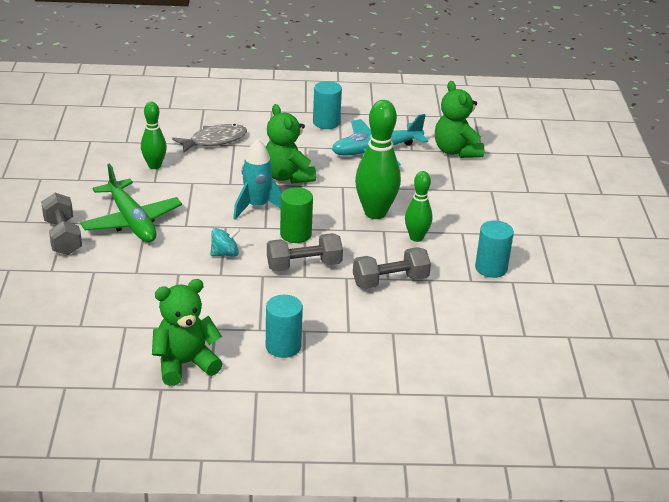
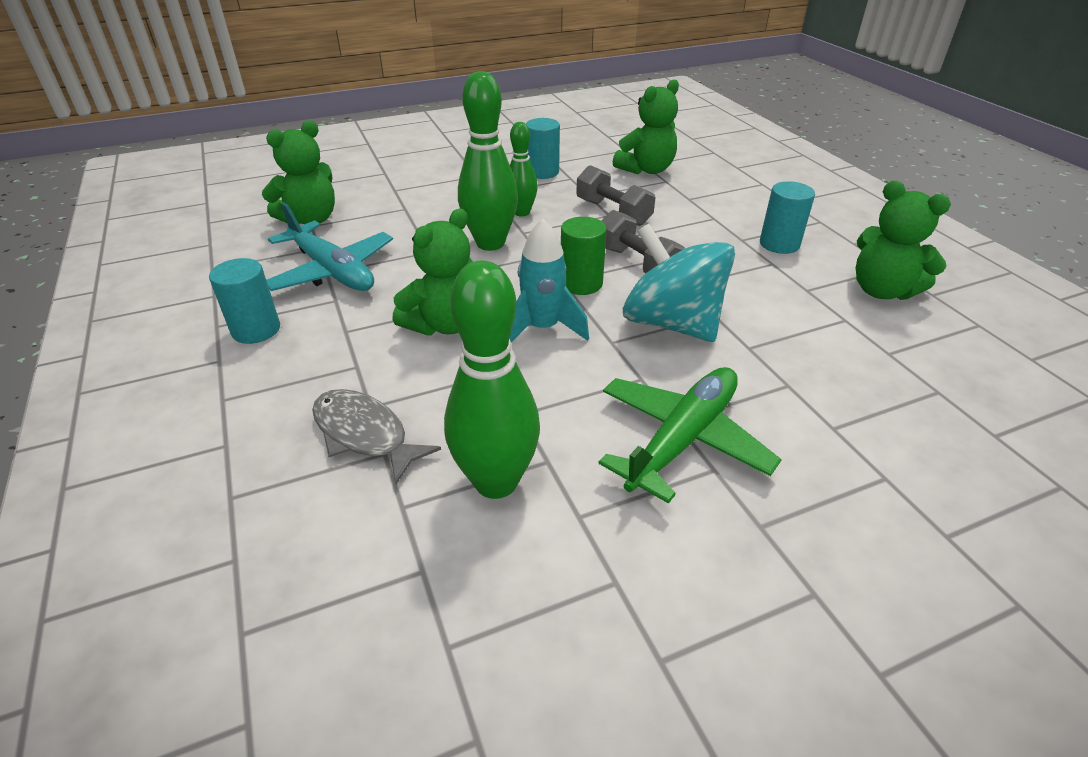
camera: 110 degrees left, 5 degrees up
grey dumbbell [41,193,82,255] -> none
green bowling pin [141,102,167,169] -> green bowling pin [444,261,540,499], size x1.68
turquoise spinning top [210,228,240,256] -> turquoise spinning top [623,224,735,342], size x2.31
none -> green teddy bear [613,79,679,174]

